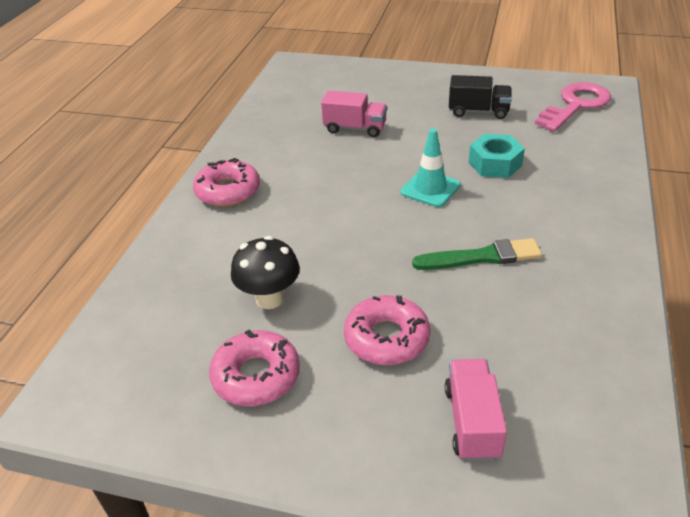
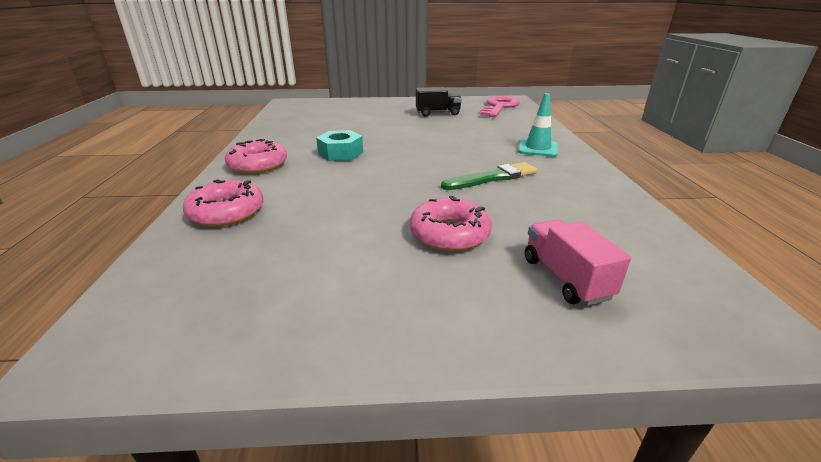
camera: 20 degrees left, 10 degrees down
pink donut [209,329,300,406] -> pink donut moved to [183,179,264,227]
black mushroom [231,236,300,309] -> none
pink truck [321,91,387,137] -> none
turquoise traffic cone [401,128,461,207] -> turquoise traffic cone moved to [518,93,558,157]
turquoise nut [469,134,525,178] -> turquoise nut moved to [316,130,363,161]

